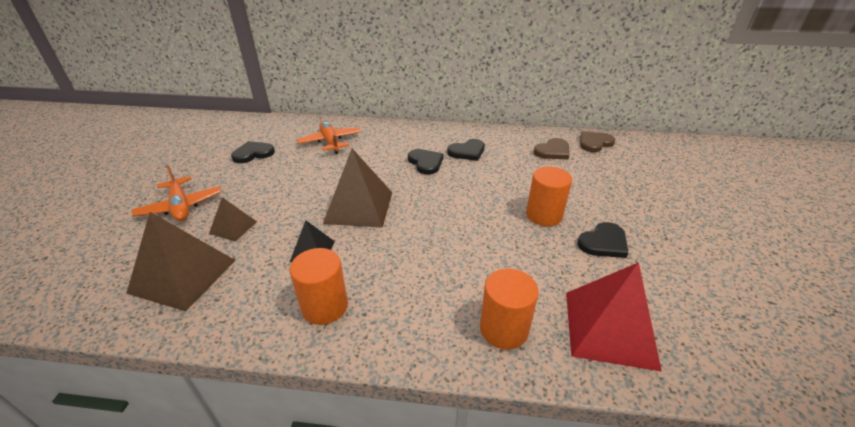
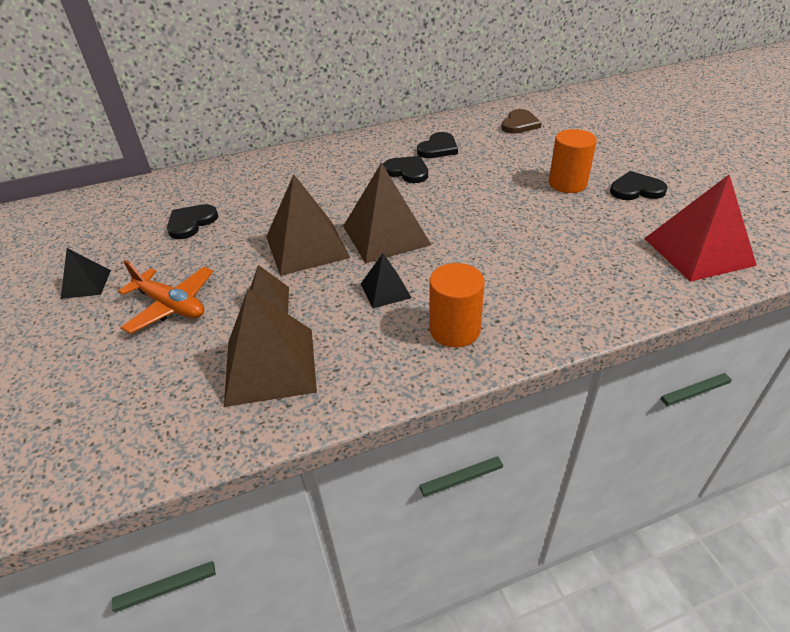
camera: 25 degrees left, 5 degrees up
orange plane [297,121,361,154] -> none
orange cylinder [480,268,539,350] -> none
black heart [577,222,628,258] -> black heart turned 120 degrees counterclockwise [610,171,668,200]
brown heart [580,132,615,152] -> none
none -> black pyramid [61,248,111,299]
none -> brown pyramid [266,174,350,276]

